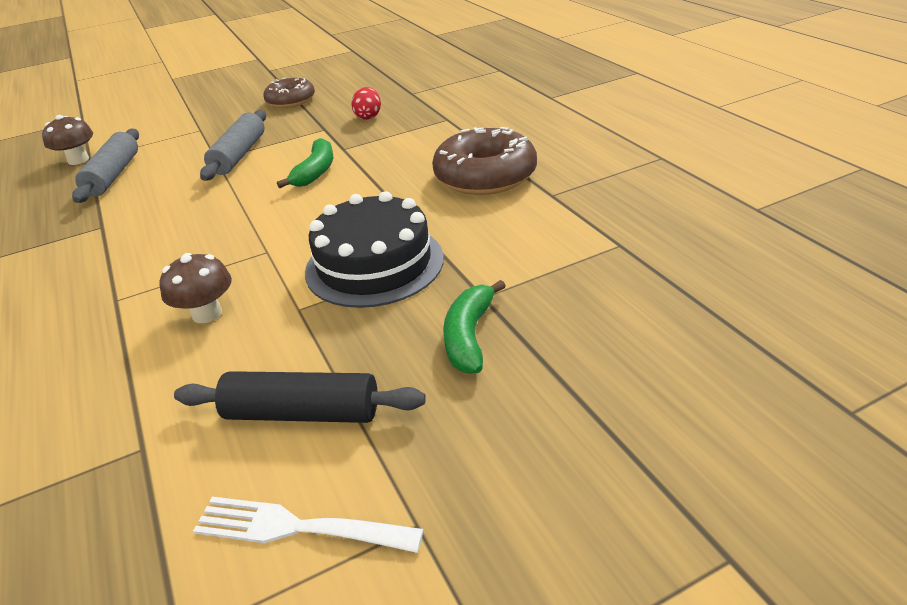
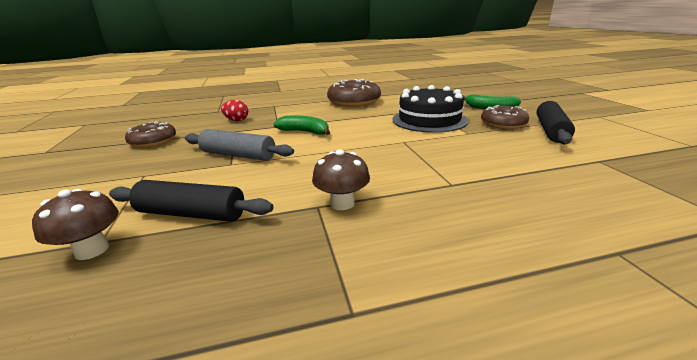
camera: 80 degrees left, 10 degrees down
grey rolling pin [72,129,139,203] -> black rolling pin [109,180,273,222]
brown mushroom [159,253,232,323] -> brown mushroom moved to [312,149,370,210]
white fork [193,497,424,553] -> none
none -> brown donut [481,105,529,129]

